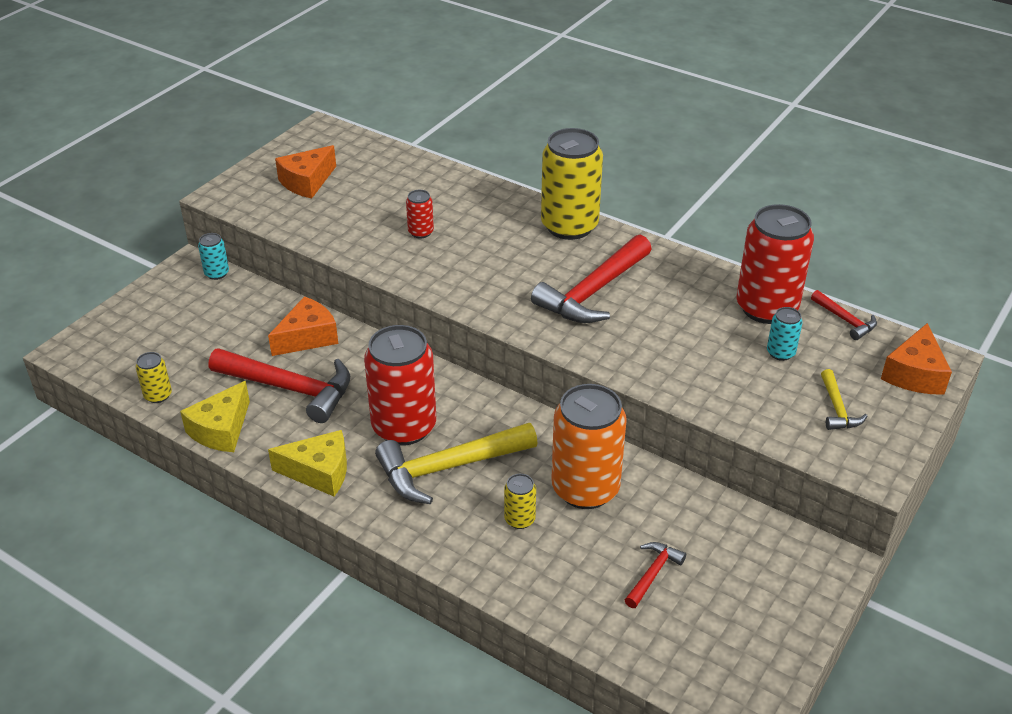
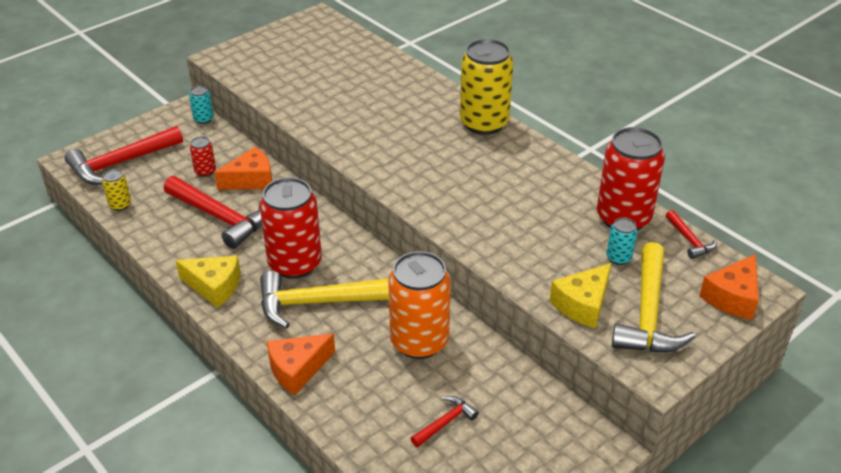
camera: 15 degrees right, 0 degrees up
yellow cheese [180,381,250,452] -> yellow cheese moved to [550,263,611,328]
orange cheese [275,145,336,198] -> orange cheese moved to [267,334,335,395]
red can [406,190,434,238] -> red can moved to [190,136,216,177]
yellow can [504,474,536,529] -> none
red hammer [531,235,652,323] -> red hammer moved to [65,126,183,185]
yellow hammer [821,369,868,430] -> yellow hammer [612,242,695,352], size x2.05

